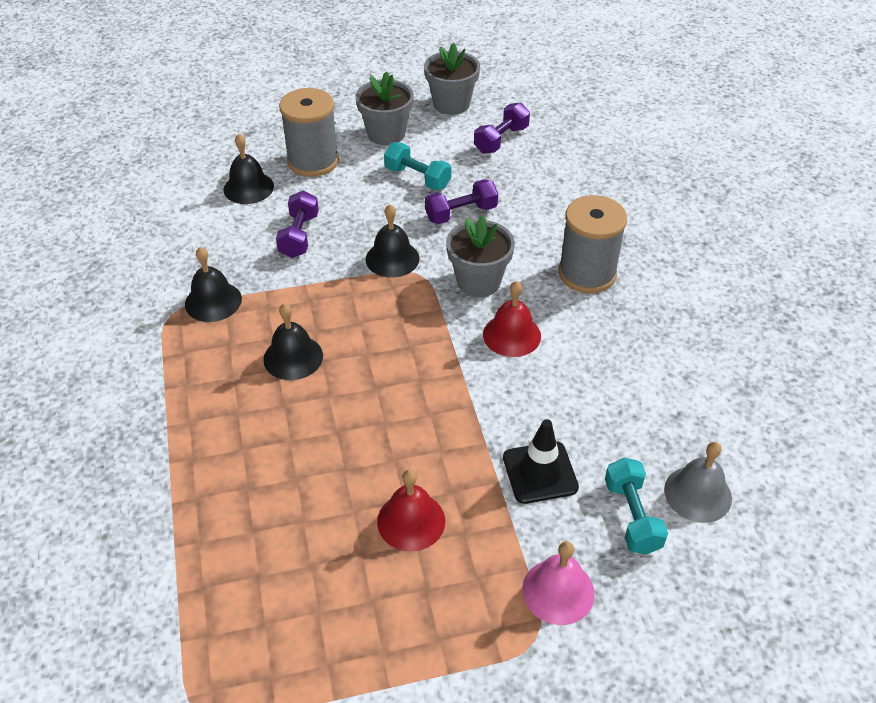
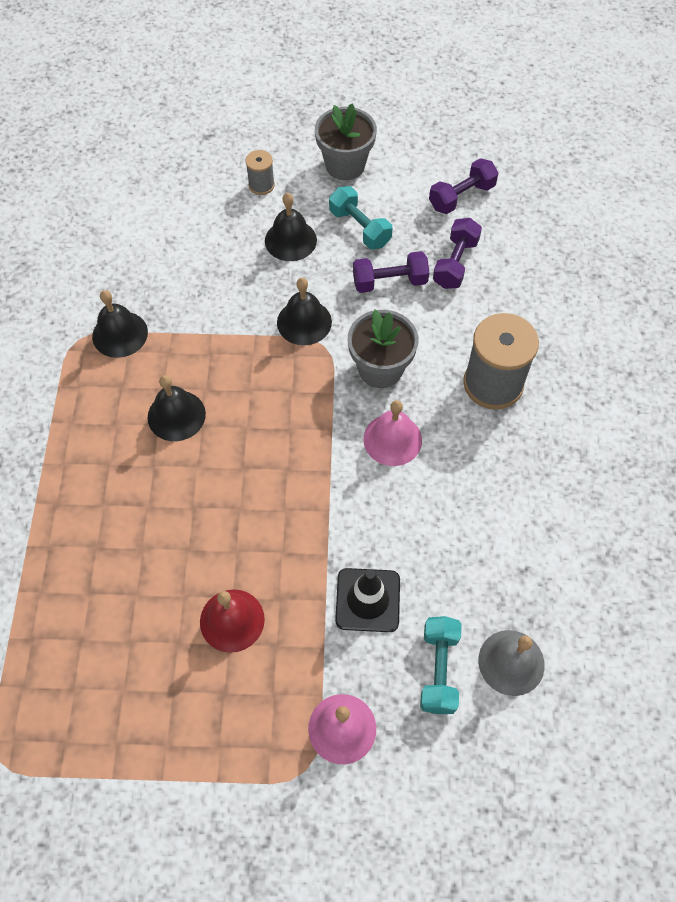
camera: 15 degrees right, 15 degrees up
black bell [223,134,274,204] -> black bell moved to [265,193,317,261]
purple dumbbell [276,190,319,258] -> purple dumbbell moved to [433,218,482,289]
grey spool [279,88,339,177] -> grey spool [245,150,275,195], size x0.49
grey flower pot [424,43,480,115] -> none
red bell [483,281,541,357] -> pink bell [363,400,422,466]

